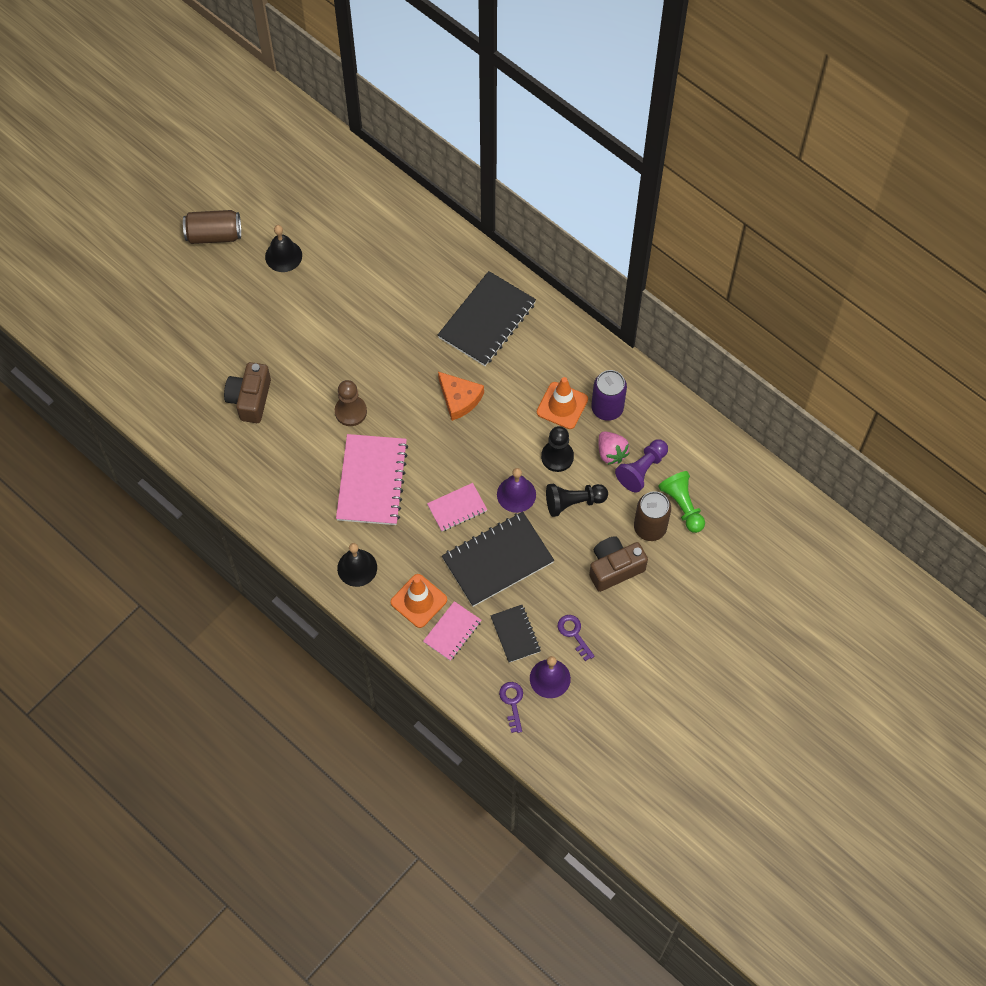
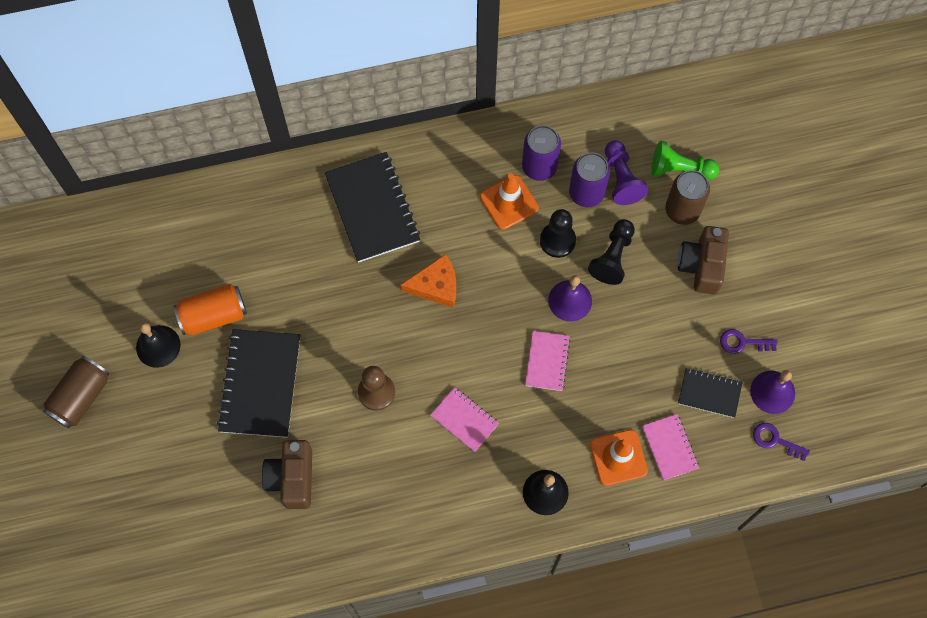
camera: 55 degrees left, 5 degrees up
brown camera [224,362,271,423] -> brown camera turned 45 degrees clockwise [262,440,312,509]
pink notebook [336,434,408,525] -> pink notebook [430,387,499,452], size x0.55
black notebook [442,512,554,607] -> black notebook moved to [217,329,300,438]
pink strawberry [599,431,630,465] -> purple can [569,152,610,207]
none -> orange can [173,284,247,335]

